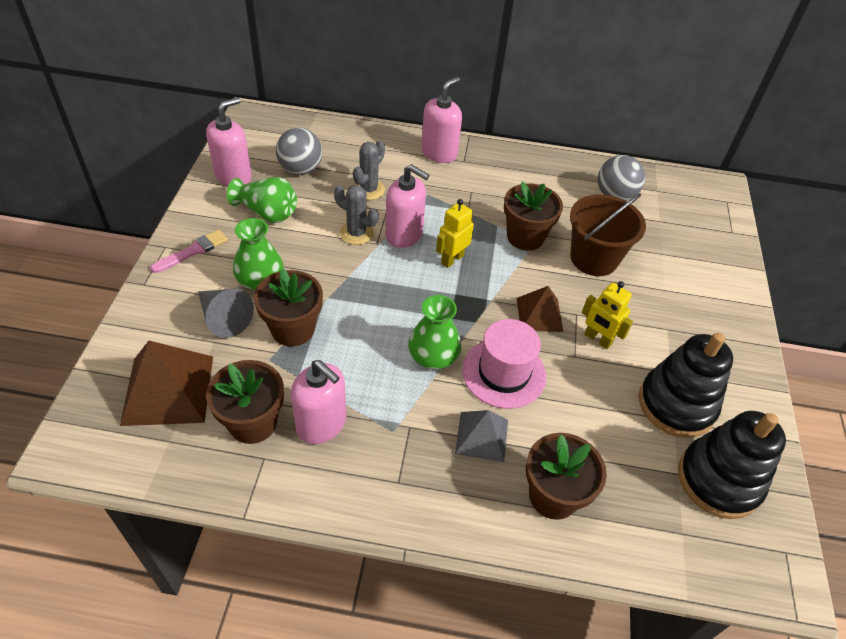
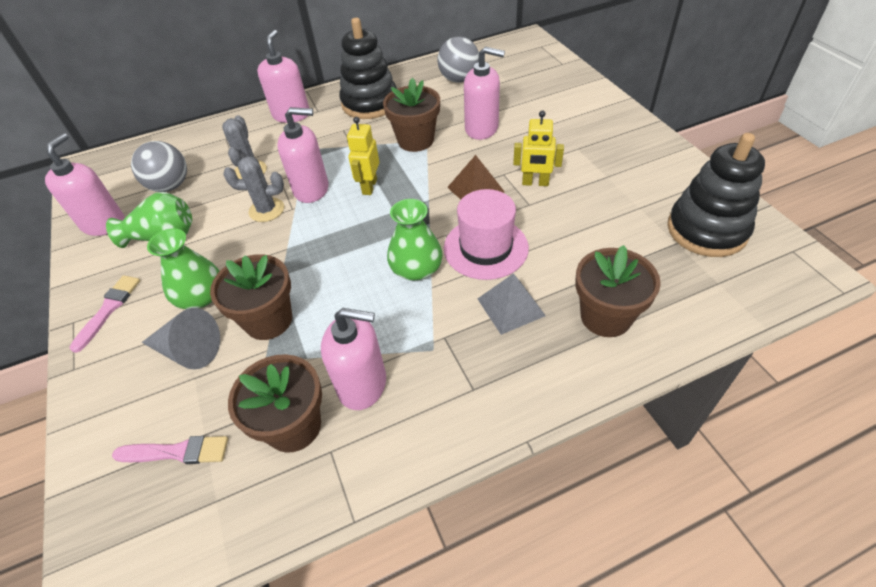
camera: 25 degrees left, 0 degrees up
brown pyramid [120,341,213,426] -> pink brush [112,436,228,464]
brown bucket [570,193,646,276] -> pink soap dispenser [464,46,505,140]
black stacking toy [639,333,733,438] -> black stacking toy moved to [339,18,397,119]

